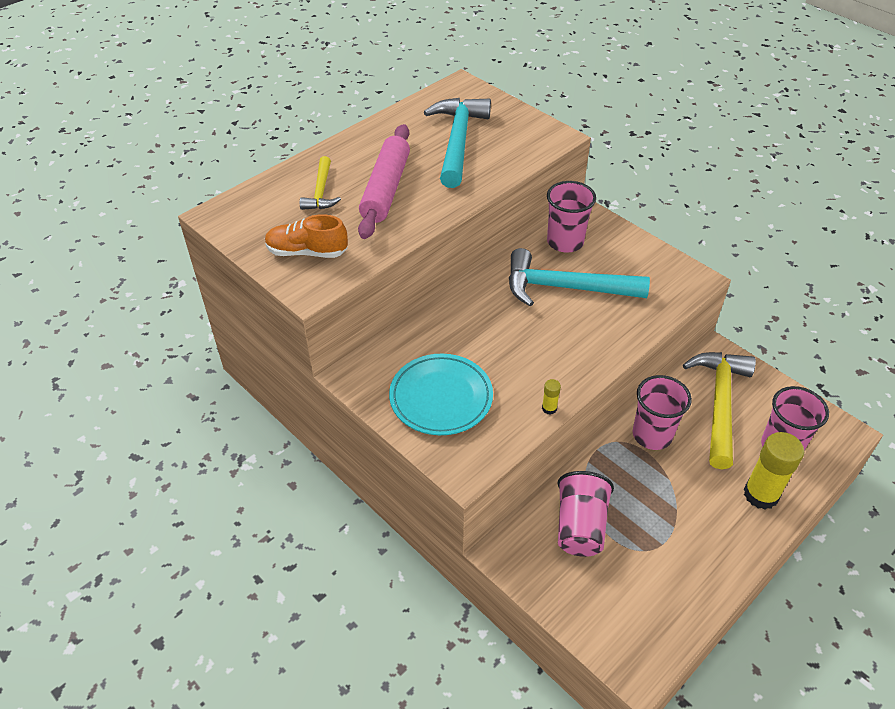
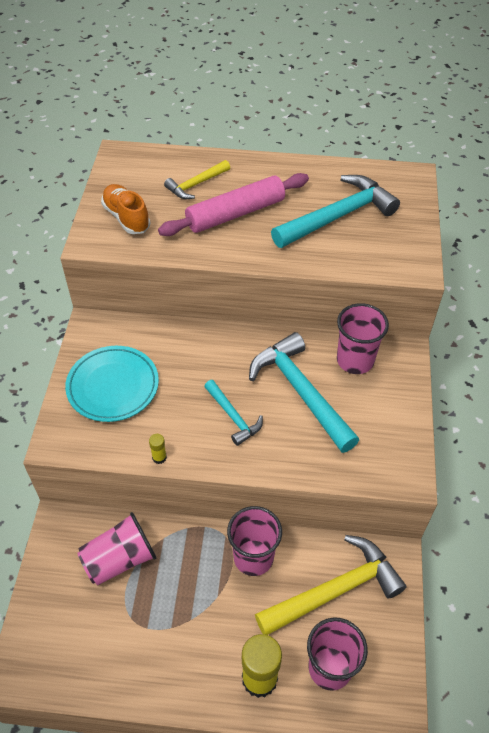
camera: 50 degrees right, 5 degrees up
none -> turquoise hammer [204,380,263,446]

